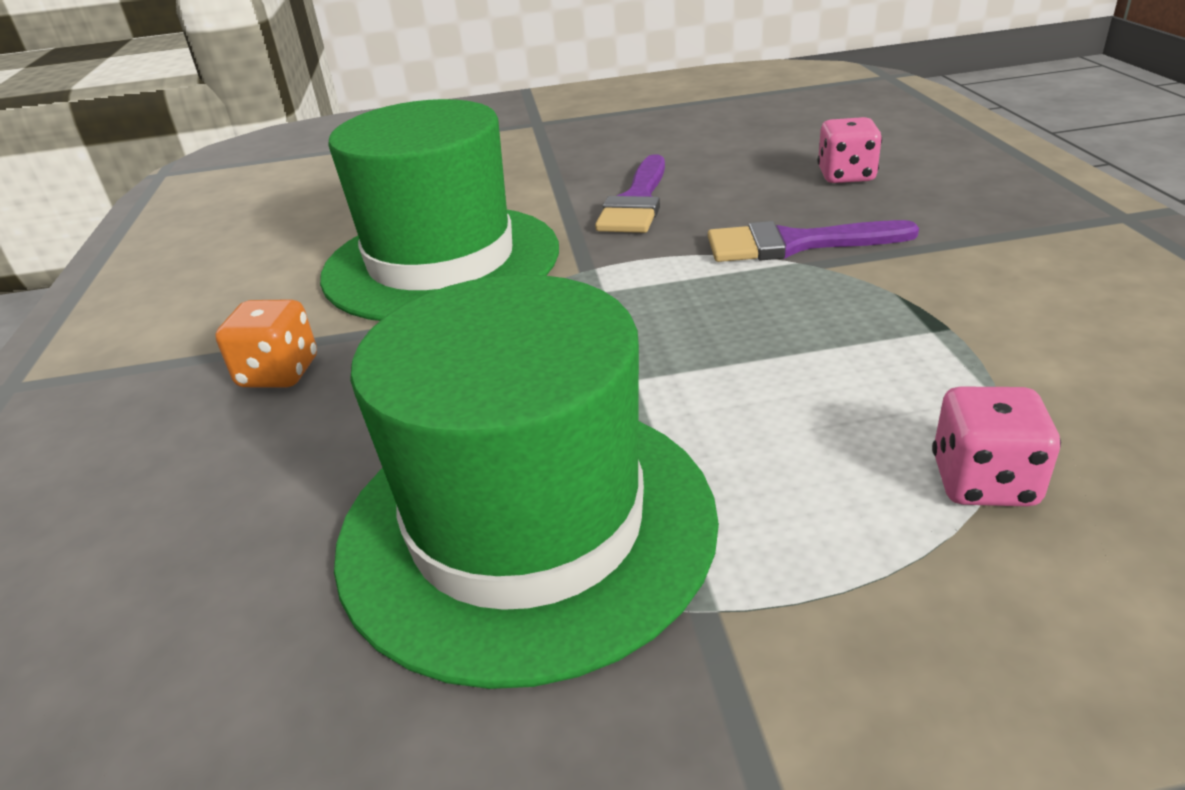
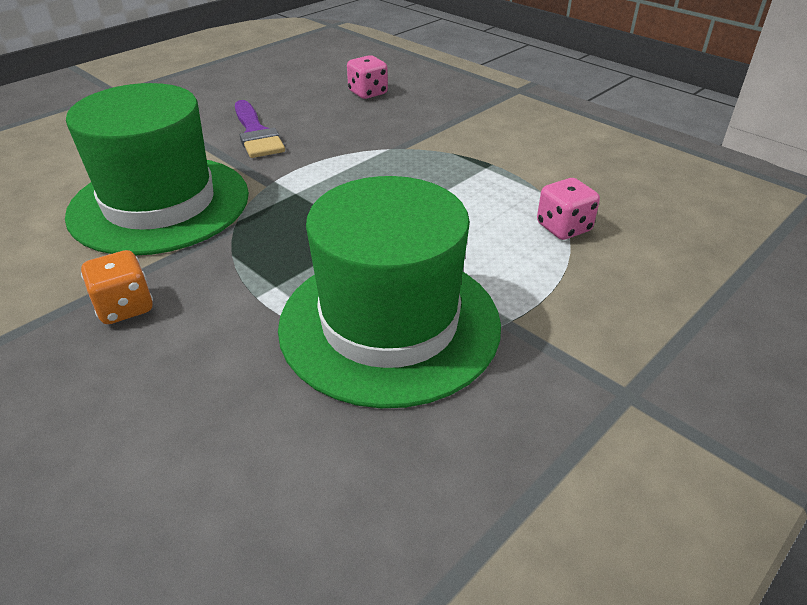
camera: 40 degrees left, 5 degrees up
purple brush [708,220,919,262] -> none

